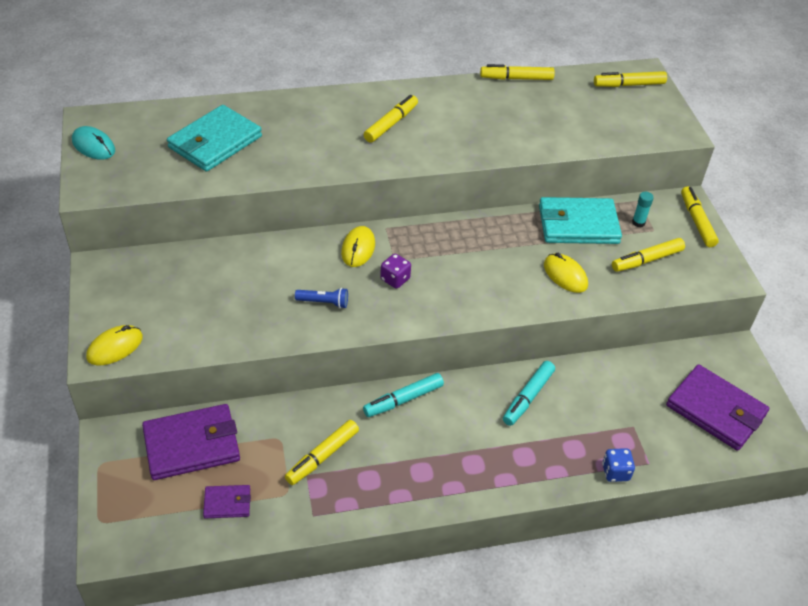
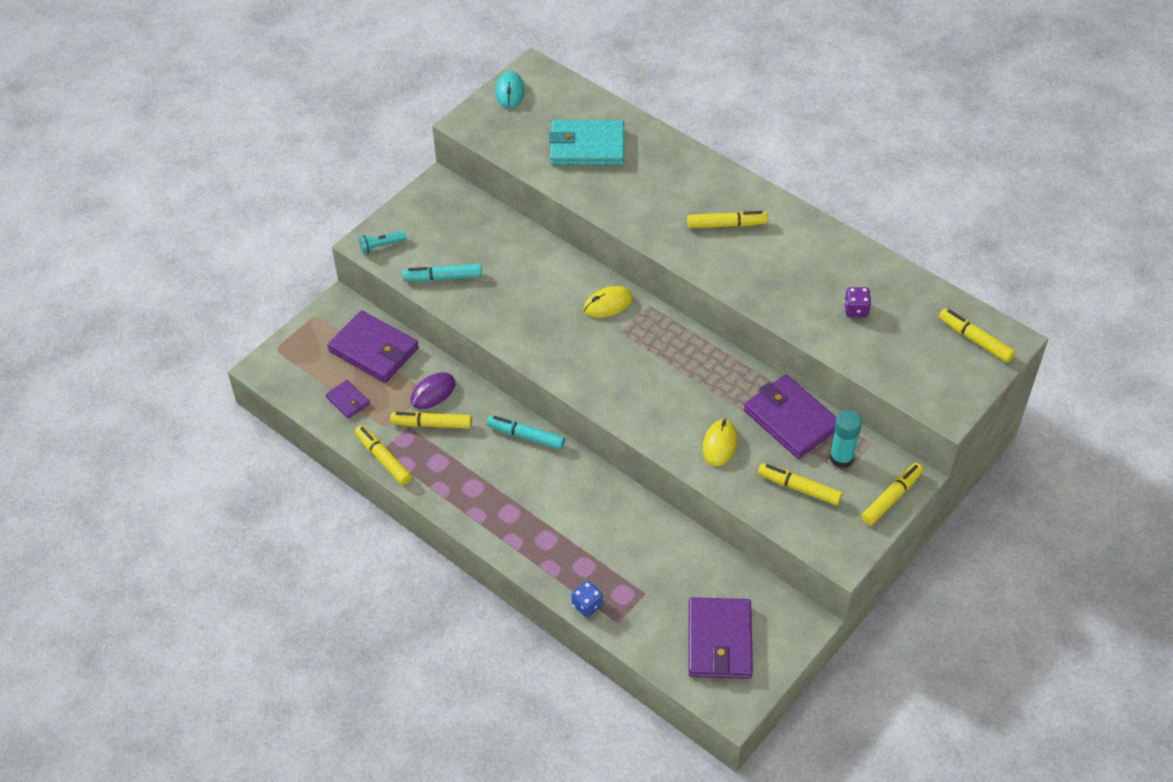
camera: 55 degrees right, 5 degrees up
yellow mouse [86,325,143,365] -> turquoise flashlight [358,231,406,254]
blue flashlight [295,288,348,308] -> none
purple dice [380,254,411,289] -> purple dice moved to [844,287,872,317]
yellow marker [480,64,555,80] -> yellow marker moved to [355,425,412,485]
turquoise marker [503,361,555,426] -> turquoise marker moved to [403,264,482,281]
turquoise wallet [539,197,622,244] -> purple wallet [744,374,836,459]
turquoise glue stick [632,192,654,227] -> turquoise glue stick [830,410,862,468], size x1.68
none -> purple mouse [411,372,456,409]

